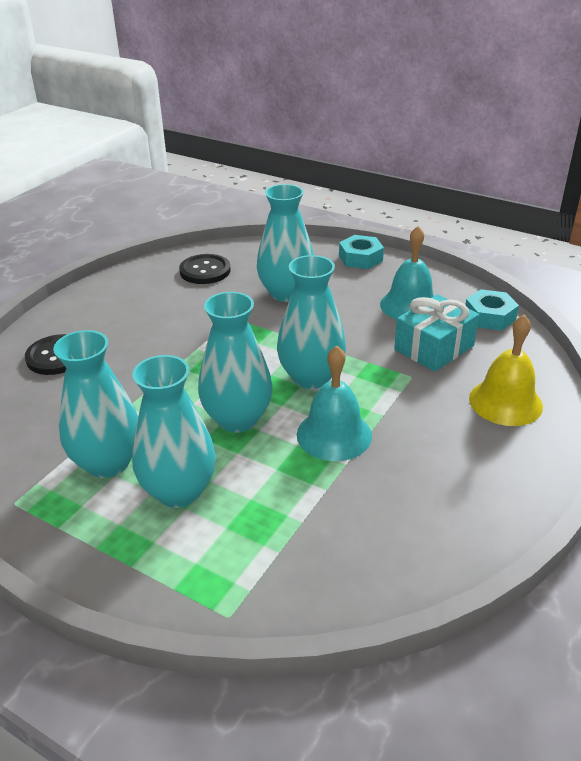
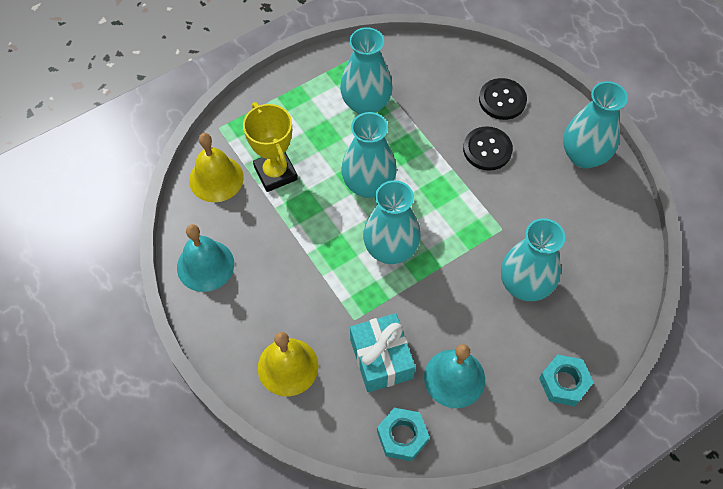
camera: 115 degrees right, 25 degrees up
turquoise vase [132,355,216,508] -> turquoise vase moved to [563,81,628,168]
black button [179,254,231,284] -> black button moved to [463,126,513,171]
turquoise bell [297,346,372,461] -> turquoise bell moved to [177,224,234,292]
none -> yellow bell [189,133,244,202]
none -> yellow trophy [243,102,298,192]

